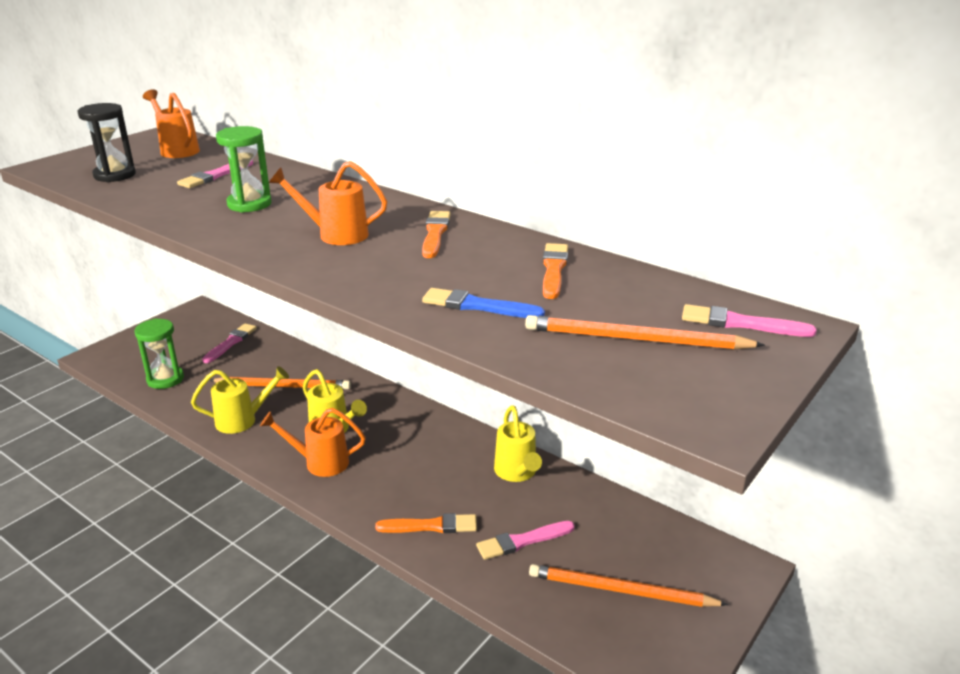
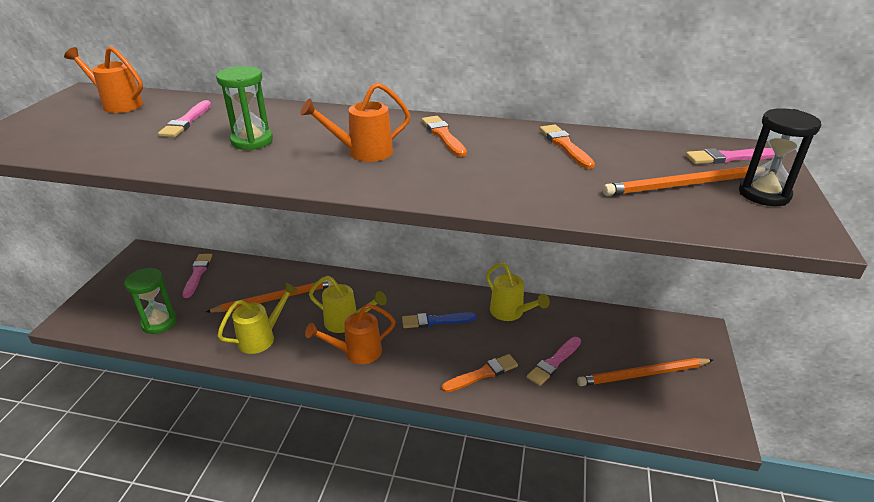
camera: 25 degrees left, 5 degrees up
black hourglass [78,103,136,182] -> black hourglass moved to [739,108,821,206]
blue brush [422,288,545,318] -> blue brush moved to [402,312,477,328]

